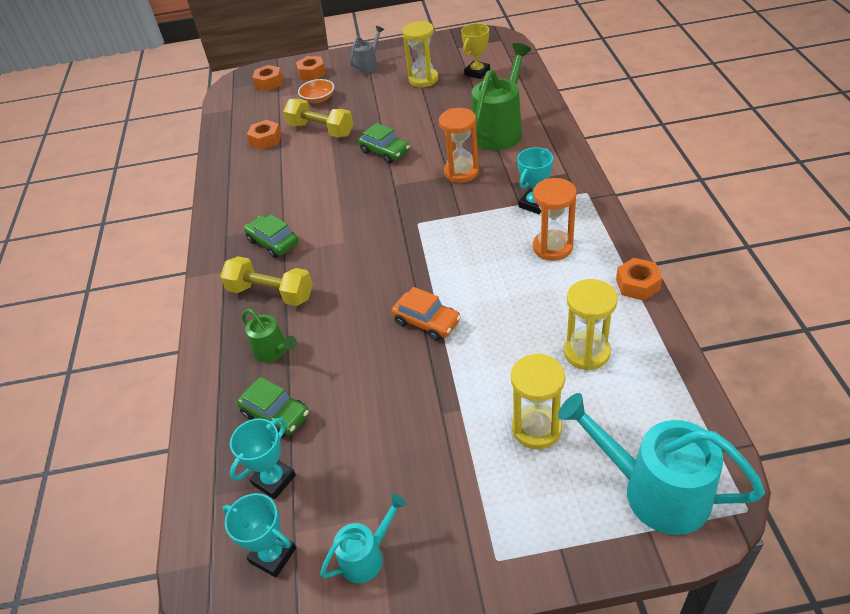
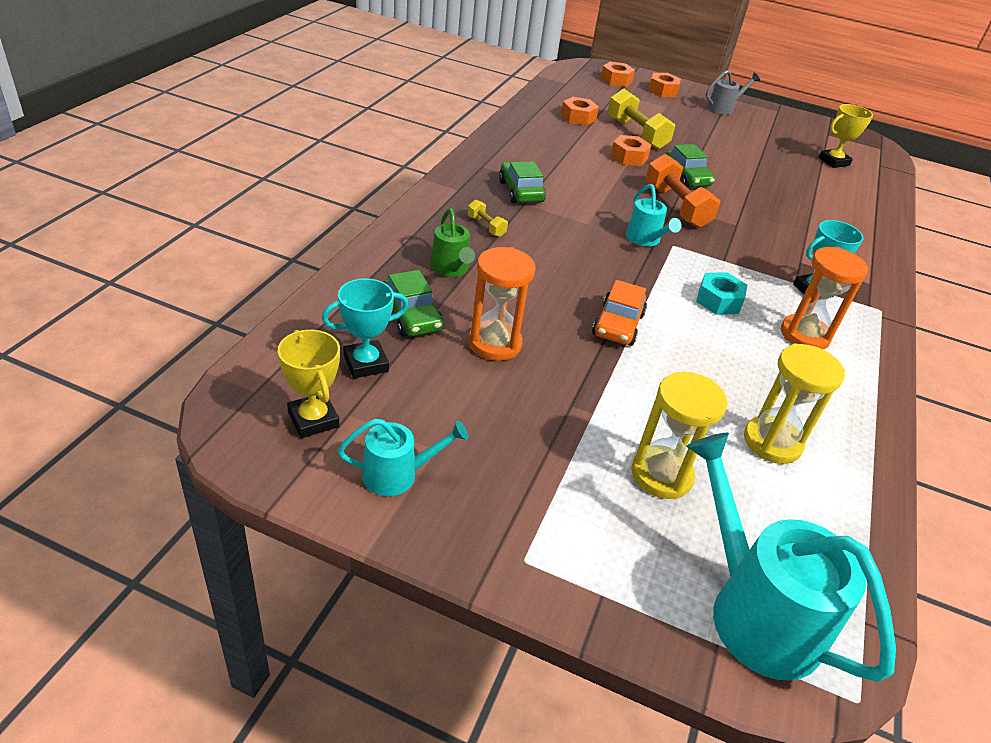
camera: 20 degrees right, 5 degrees down
yellow dumbbell [220,256,313,306] -> yellow dumbbell [468,200,508,237], size x0.48
turquoise trophy [222,493,296,577] -> yellow trophy [278,330,340,438]
orange bowl [298,79,334,103] -> none
orange car [392,287,461,341] -> orange car turned 45 degrees clockwise [592,280,647,346]
yellow hourglass [402,21,438,87] -> none
orange hourglass [439,108,479,183] -> orange hourglass moved to [468,247,536,361]
green watering can [472,43,531,150] -> none
orange nut [616,258,662,301] -> orange nut moved to [611,135,651,166]
none -> turquoise watering can [626,184,682,246]
none -> orange dumbbell [645,154,720,228]
none -> turquoise nut [696,272,747,315]

